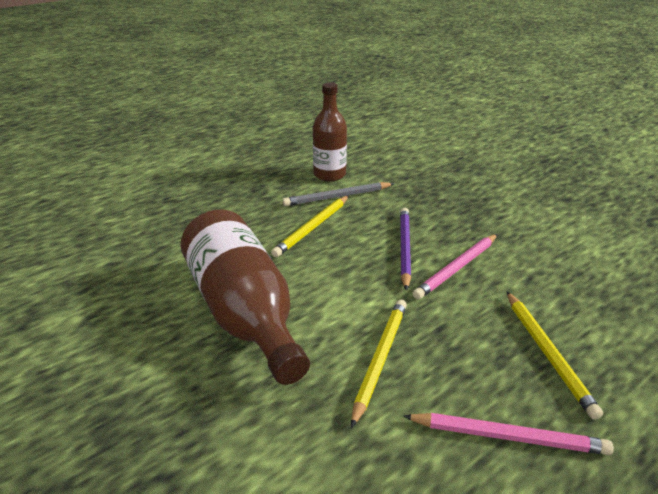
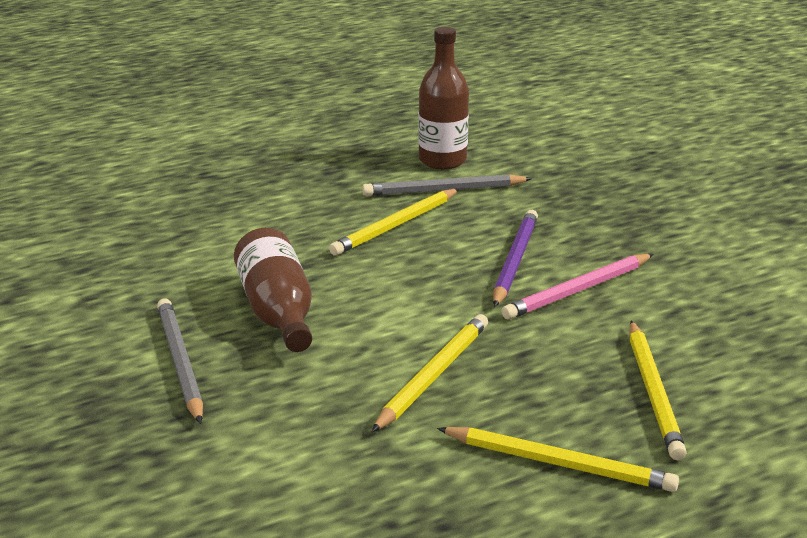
camera: 10 degrees right, 5 degrees down
brown bottle [181,209,310,385] -> brown bottle [234,228,312,352], size x0.63
pink pencil [403,413,614,455] -> yellow pencil [437,427,679,492]
none -> grey pencil [157,298,203,424]

